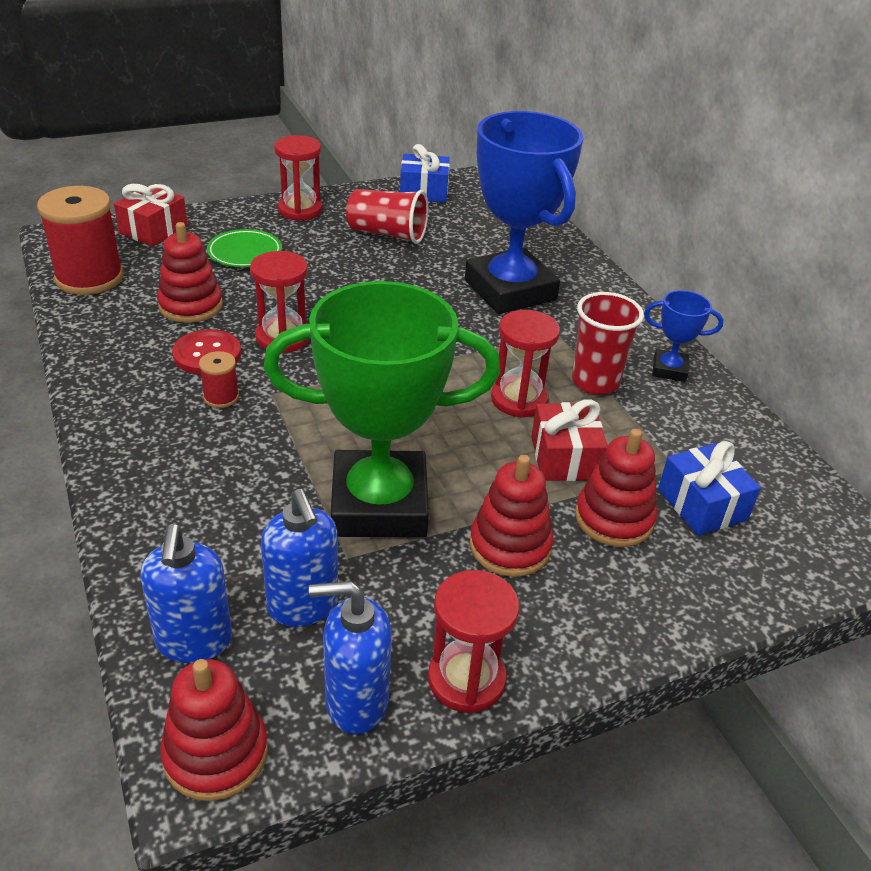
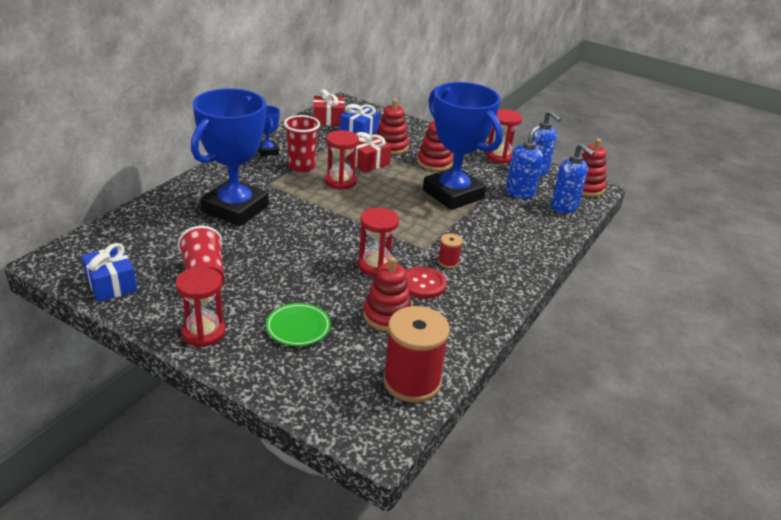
camera: 125 degrees left, 5 degrees down
red gift [114,184,188,247] -> red gift moved to [313,89,344,126]
blue soap dispenser [140,524,232,663] -> blue soap dispenser turned 90 degrees clockwise [551,144,595,213]
green trophy [263,281,500,538] -> blue trophy [423,82,503,210]

